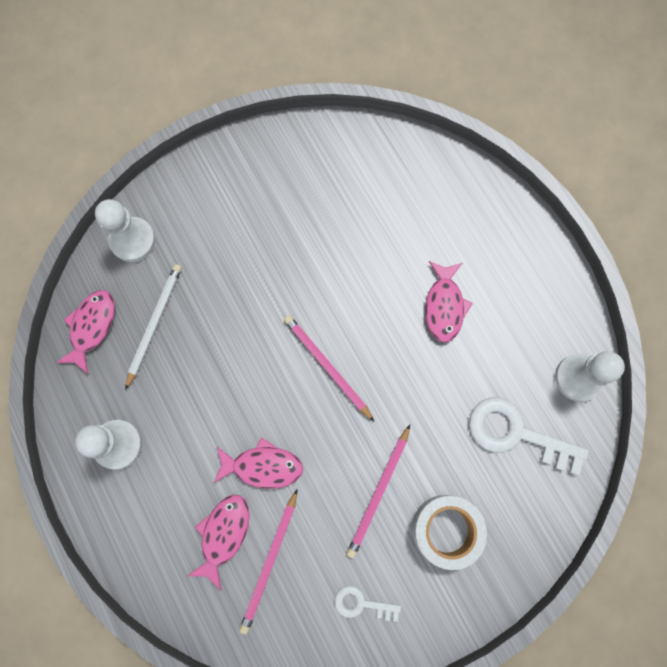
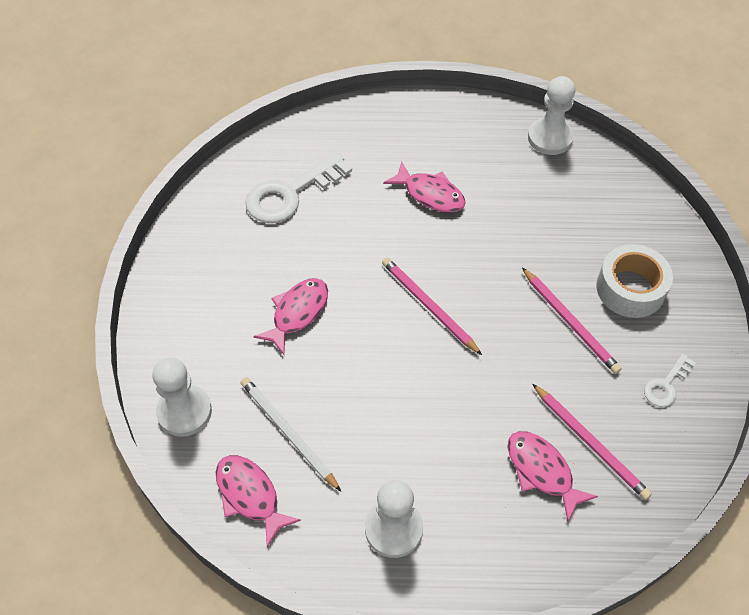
camera: 60 degrees left, 20 degrees down
pink fish [214,437,303,489] -> pink fish moved to [253,278,328,355]
pink pencil [284,315,375,422] -> pink pencil turned 60 degrees clockwise [382,257,482,355]
white key [469,397,589,476] -> white key moved to [245,153,352,223]

